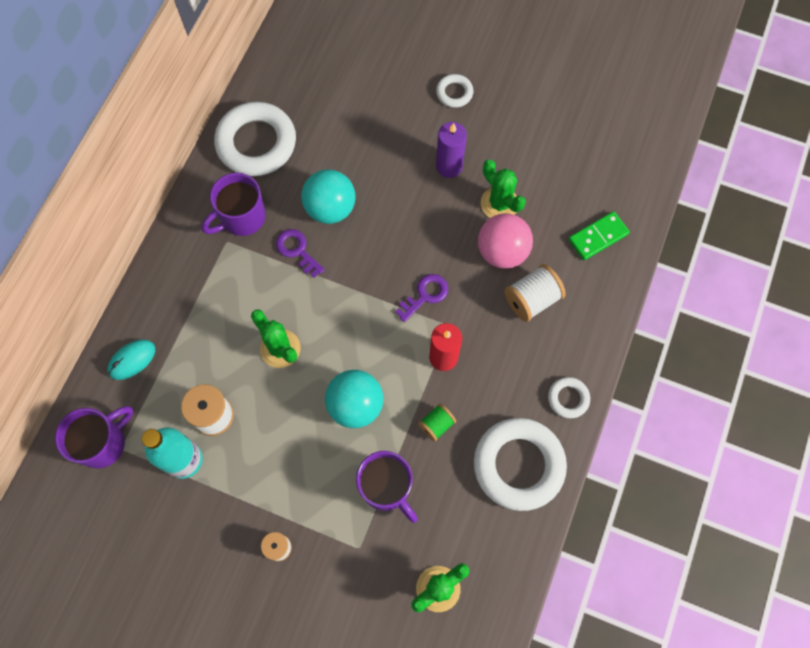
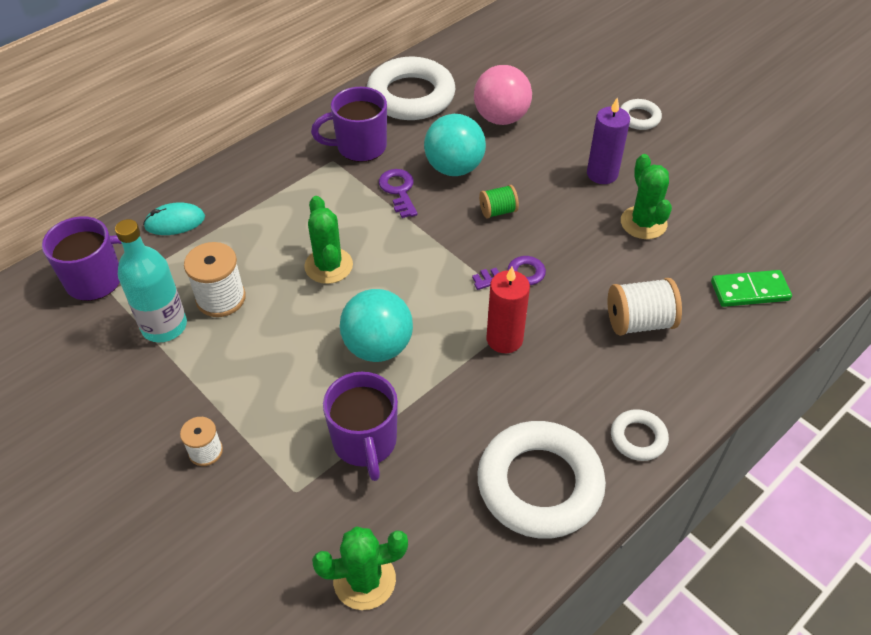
camera: 25 degrees right, 20 degrees down
green spool [418,404,456,441] -> green spool moved to [479,185,519,218]
pink ball [478,213,533,269] -> pink ball moved to [474,65,532,125]

